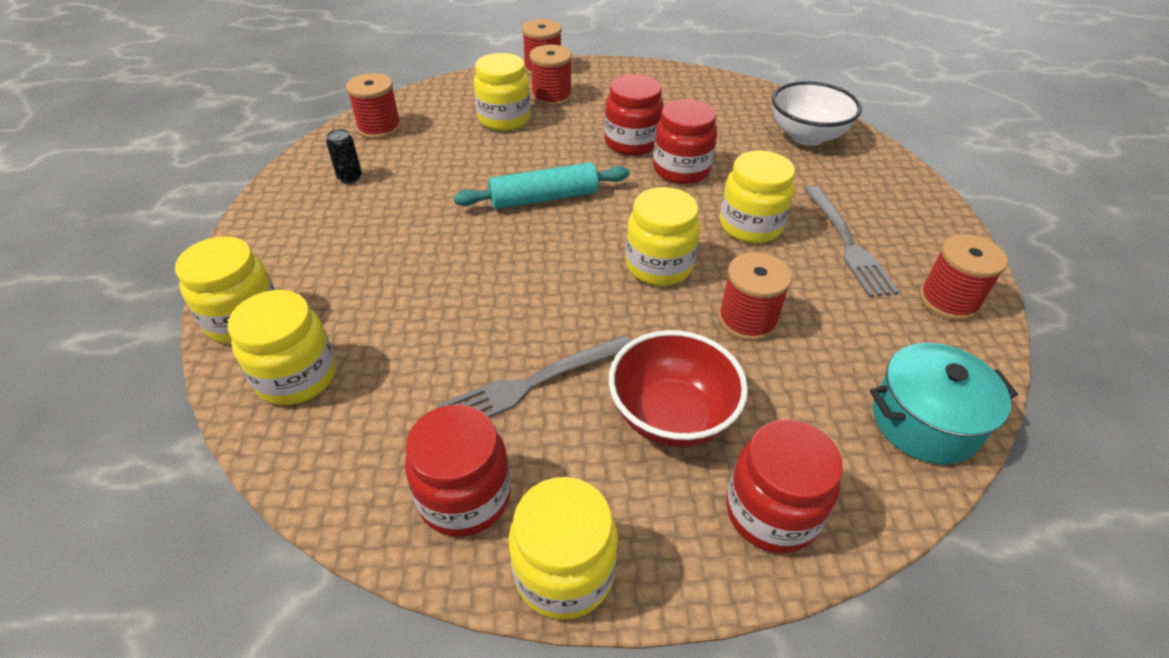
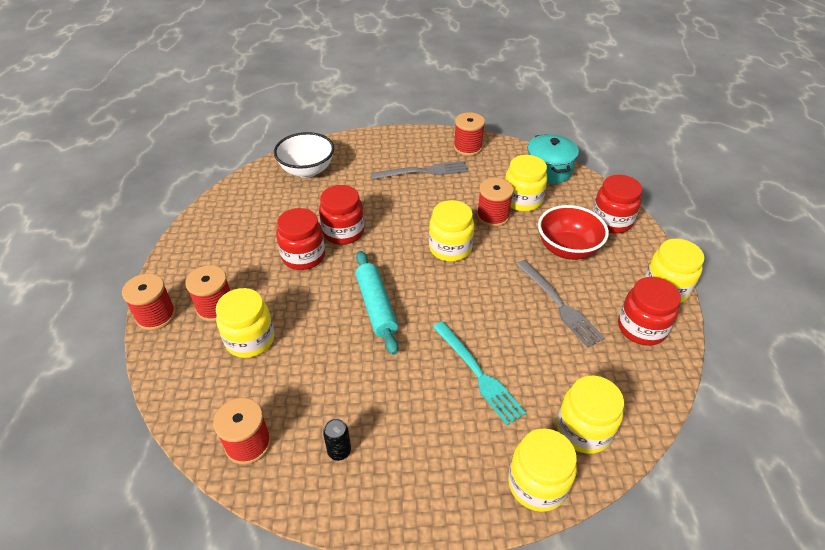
camera: 90 degrees left, 0 degrees up
yellow jar [720,151,795,243] -> yellow jar moved to [505,155,547,212]
none -> turquoise fork [433,321,526,425]

